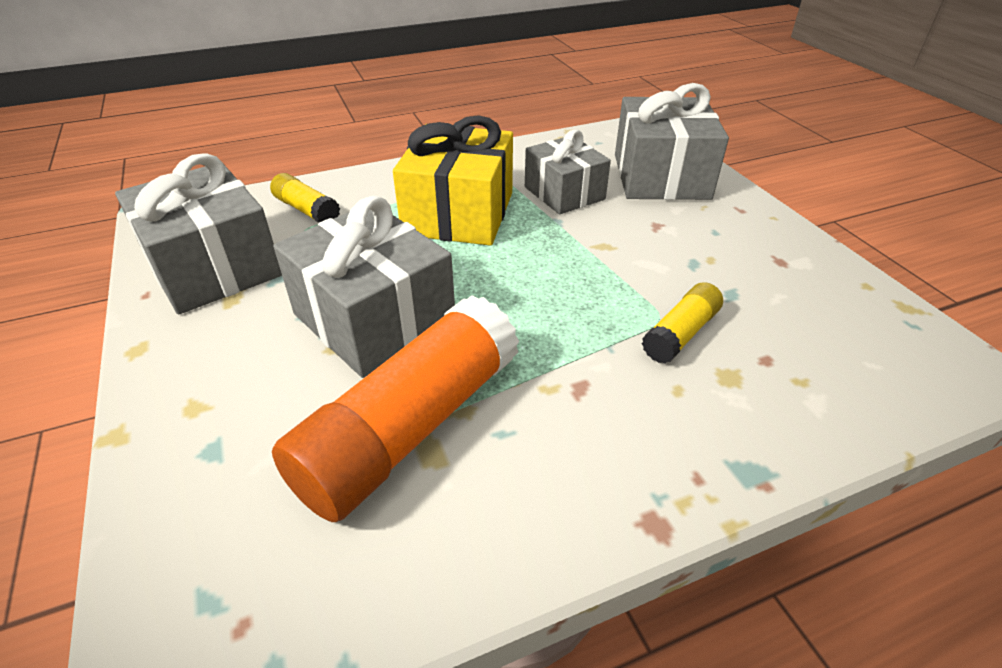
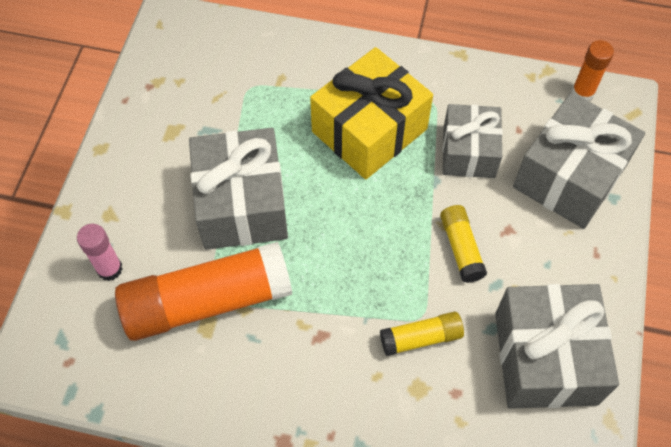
camera: 35 degrees right, 20 degrees up
grey gift [115,153,282,315] -> grey gift moved to [495,284,619,409]
yellow glue stick [270,173,340,223] -> yellow glue stick moved to [440,205,487,283]
none -> pink glue stick [77,224,122,281]
none -> orange glue stick [571,40,614,101]

